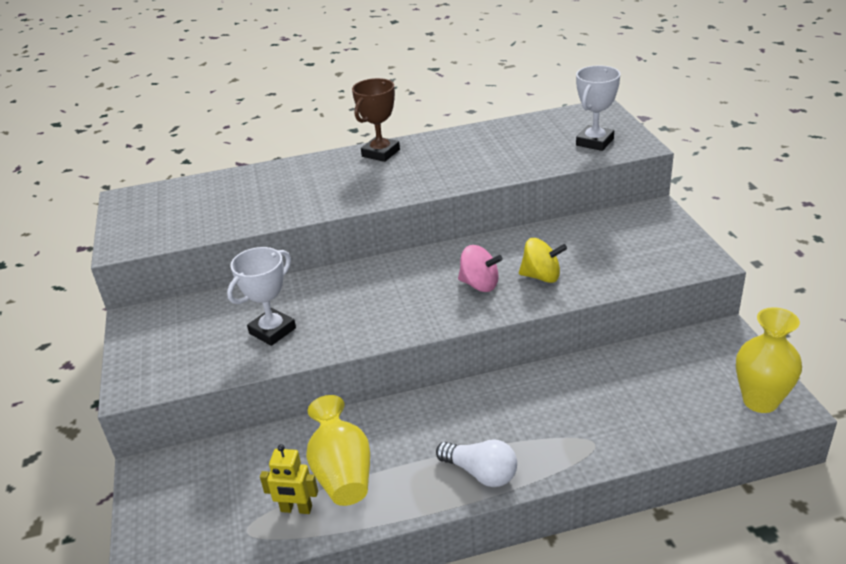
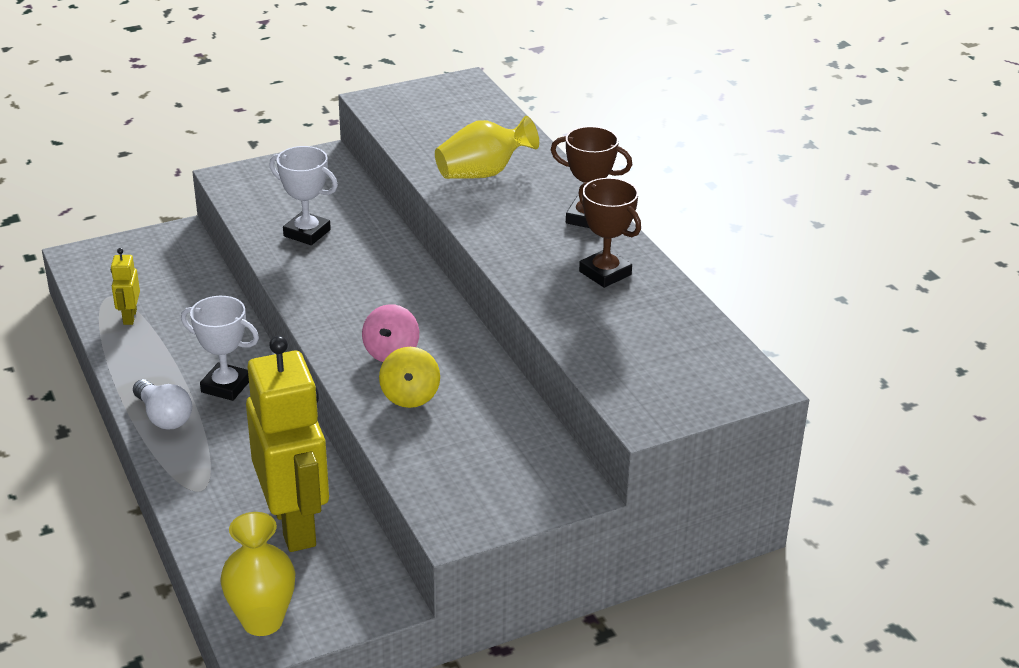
camera: 75 degrees right, 0 degrees up
yellow vase [306,395,370,506] -> yellow vase moved to [435,116,539,179]
white light bulb [436,439,517,487] -> white light bulb turned 60 degrees counterclockwise [133,379,192,429]
white trophy [576,65,620,151] -> white trophy moved to [181,296,259,401]
none -> yellow robot [246,336,329,552]
none -> brown trophy [578,178,641,288]

